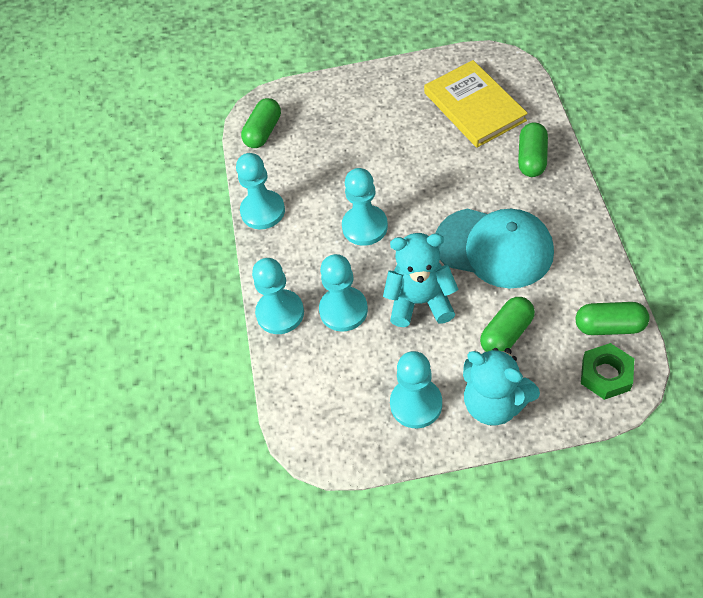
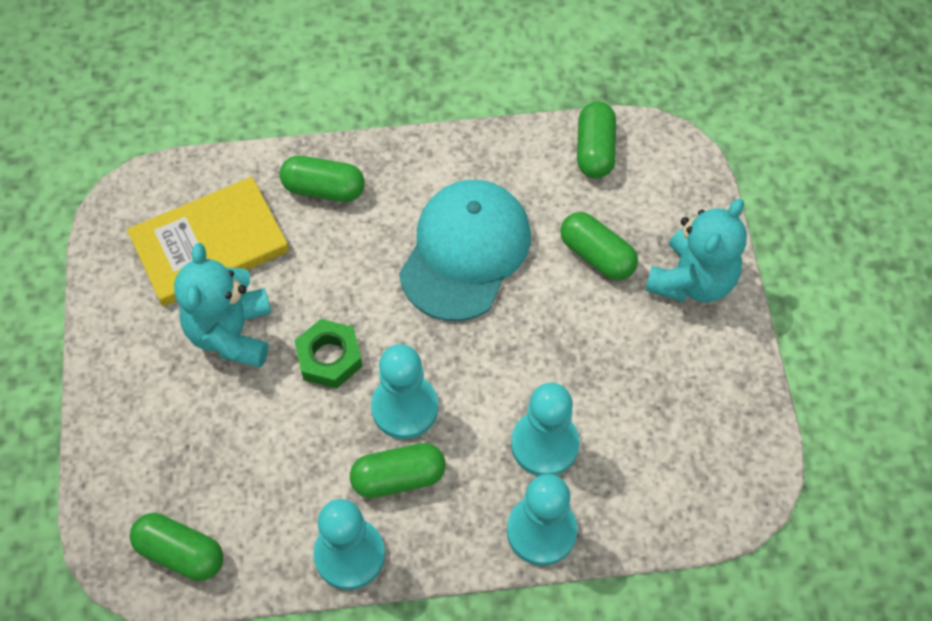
camera: 95 degrees left, 5 degrees up
turquoise teddy bear [383,233,459,327] -> turquoise teddy bear moved to [174,243,271,367]
turquoise pawn [390,351,442,428] -> none
green nut [581,343,634,400] -> green nut moved to [294,319,363,389]
none -> green capsule [350,443,446,498]

